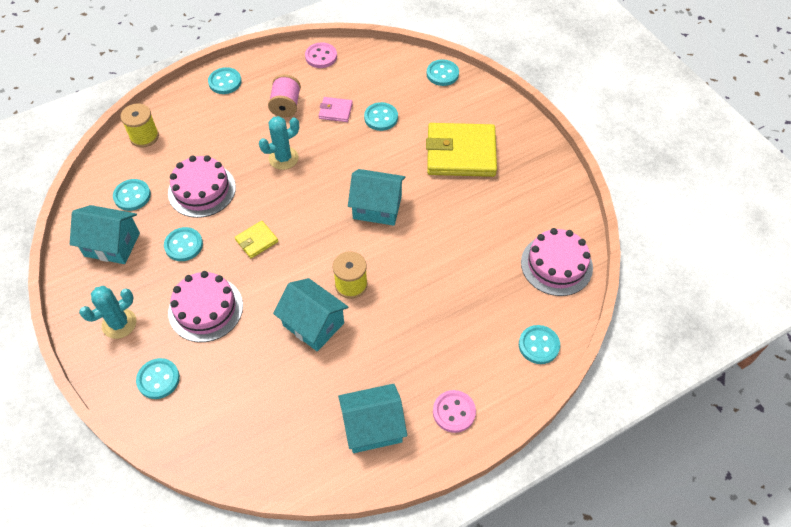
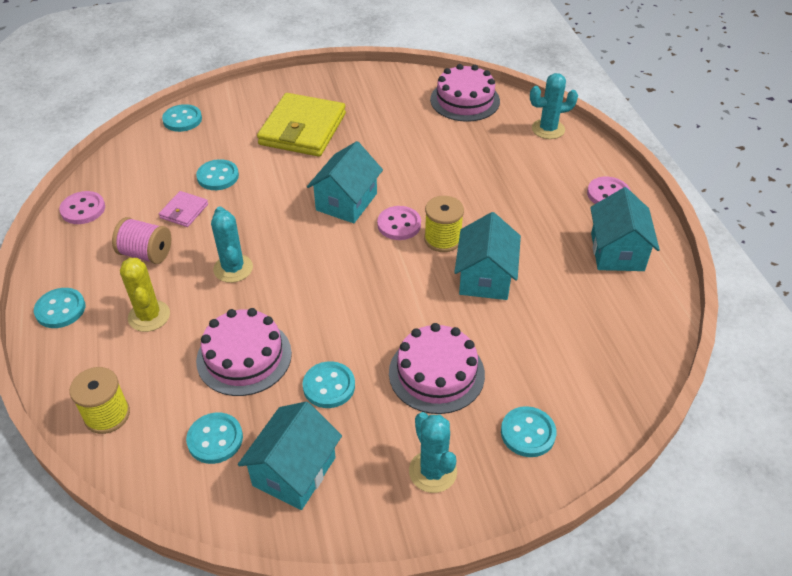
camera: 75 degrees left, 10 degrees down
yellow wallet [235,221,278,258] -> none
turquoise house [273,278,348,352] -> turquoise house turned 45 degrees counterclockwise [454,212,521,300]
turquoise button [519,325,560,364] -> turquoise cactus [530,73,578,139]
none -> yellow cactus [120,258,170,332]
none -> pink button [377,206,421,240]

